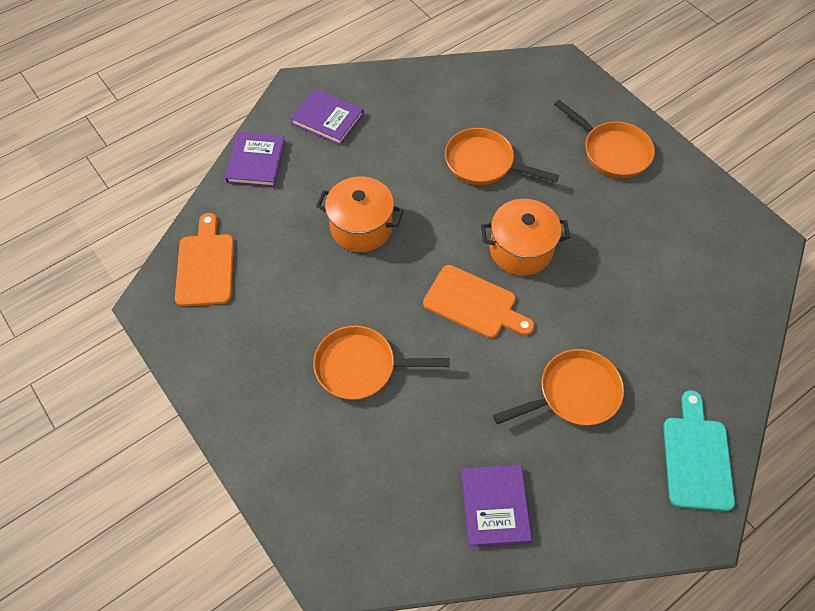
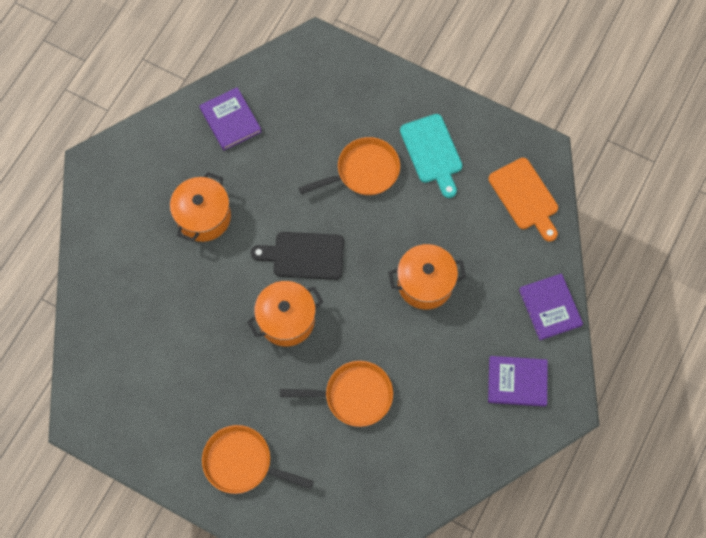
camera: 155 degrees right, 10 degrees up
orange cutting board [423,265,534,338] -> black cutting board [251,232,344,280]
orange pan [493,349,624,426] -> orange pot [170,172,231,242]
turquoise cutting board [663,390,735,511] -> turquoise cutting board moved to [400,114,463,198]

